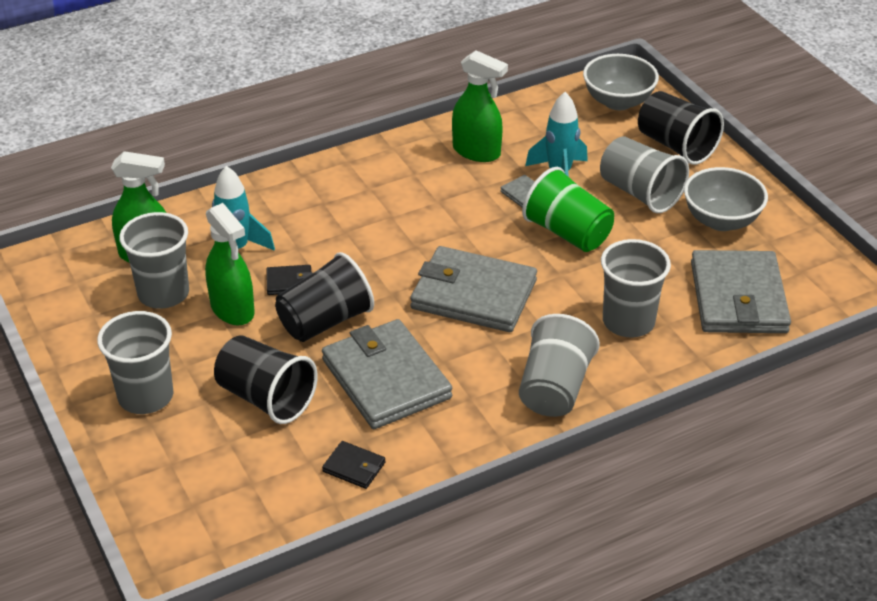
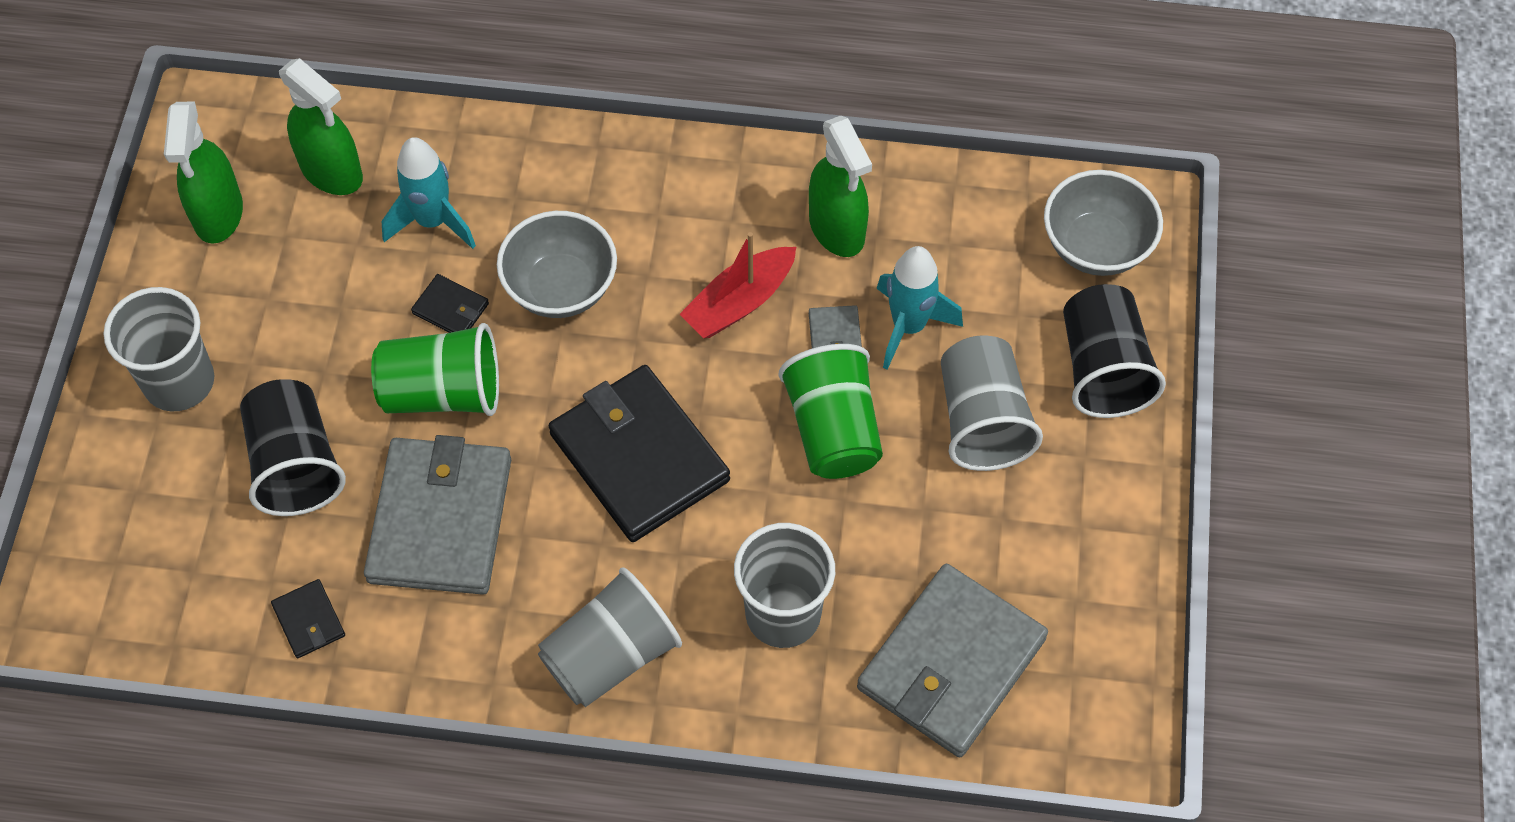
camera: 35 degrees right, 20 degrees up
grey cup [119,212,189,309] -> none
green spray bottle [205,203,255,325] -> green spray bottle moved to [164,102,243,244]
black cup [275,252,374,342] -> green cup [371,323,499,416]
grey wallet [410,246,537,332] -> black wallet [549,365,730,542]
grey bowl [684,167,768,231] -> grey bowl moved to [497,211,617,318]
none -> red boat [679,232,796,338]

